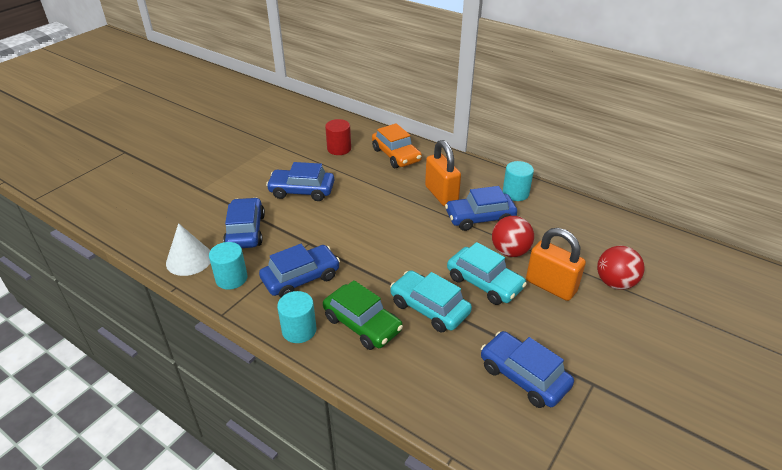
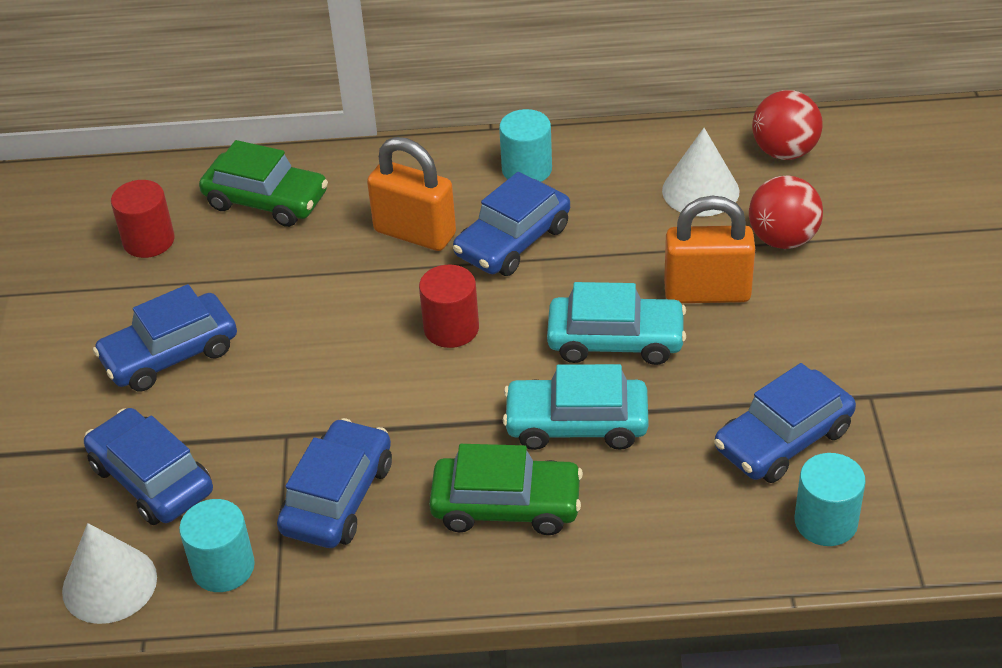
camera: 35 degrees left, 5 degrees up
turquoise cylinder [277,291,316,343] -> turquoise cylinder moved to [795,453,866,546]
orange car [372,123,422,168] -> green car [199,140,328,227]
blue car [481,331,574,408] -> blue car turned 45 degrees counterclockwise [714,363,856,483]
red ball [492,216,534,257] -> red ball moved to [752,90,823,160]
none -> red cylinder [419,265,479,348]
none -> white cone [662,128,740,217]

